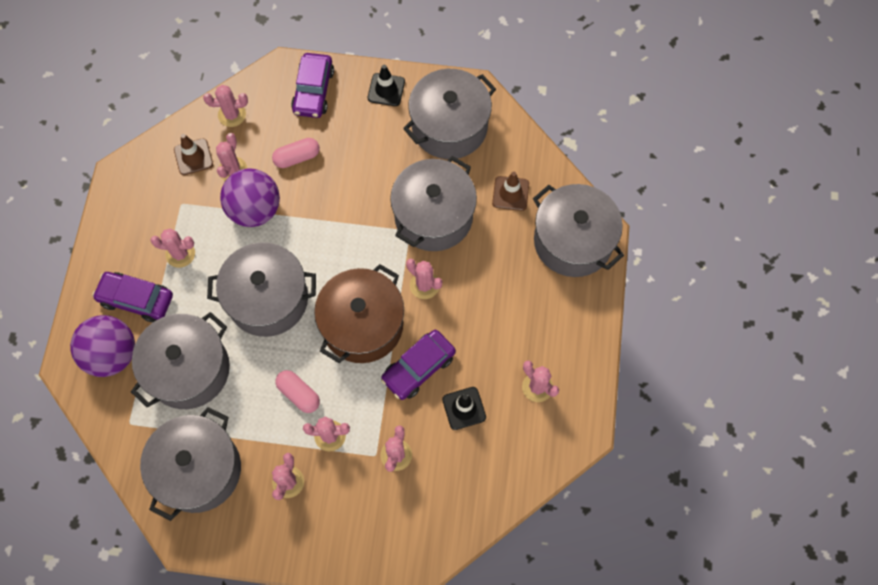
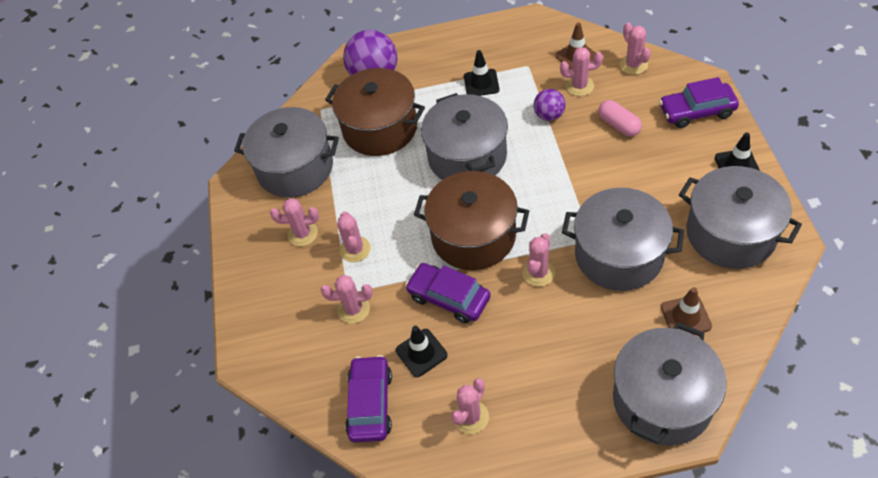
camera: 80 degrees right, 15 degrees down
purple car [92,272,173,322] -> purple car moved to [345,355,392,442]
grey pot [131,312,230,409] -> brown pot [325,68,425,156]
pink cactus [150,228,195,268] -> black traffic cone [464,50,499,96]
purple ball [220,168,280,227] -> purple ball [534,89,566,121], size x0.56
pink capsule [275,370,320,413] -> none

